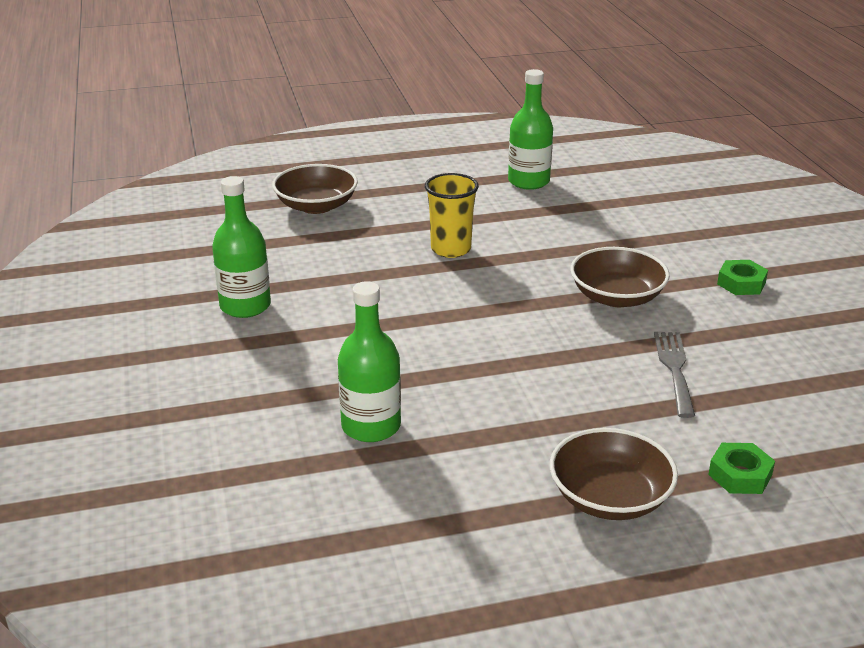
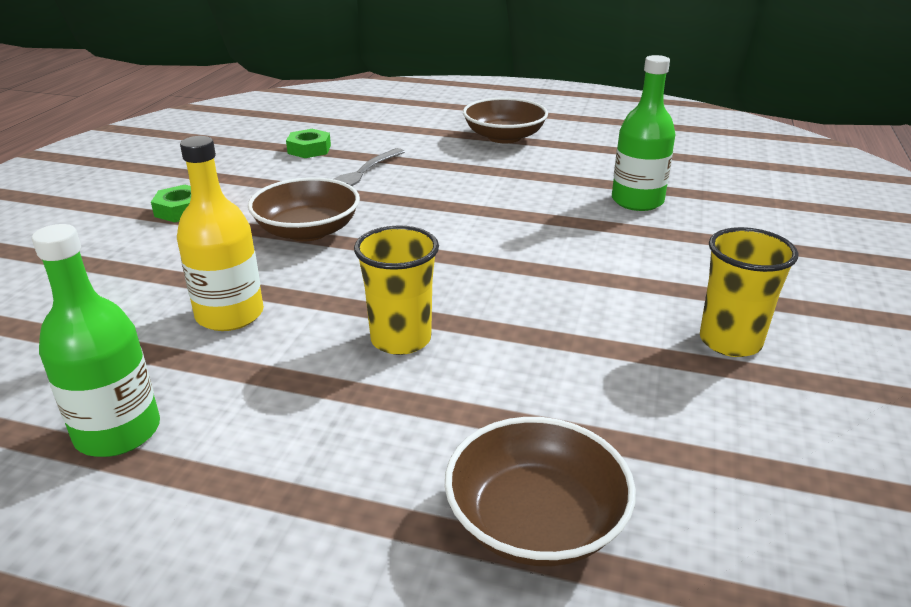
camera: 150 degrees left, 0 degrees up
green bottle [212,176,271,318] -> yellow cup [700,227,798,357]
green nut [708,443,775,494] -> green nut moved to [286,129,331,158]
none -> yellow bottle [177,136,264,331]

